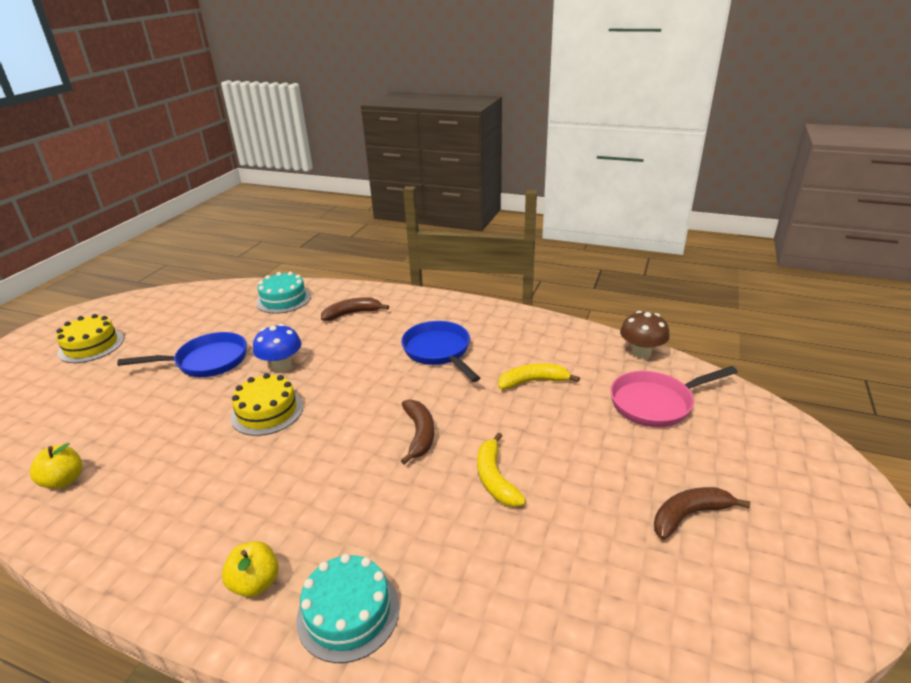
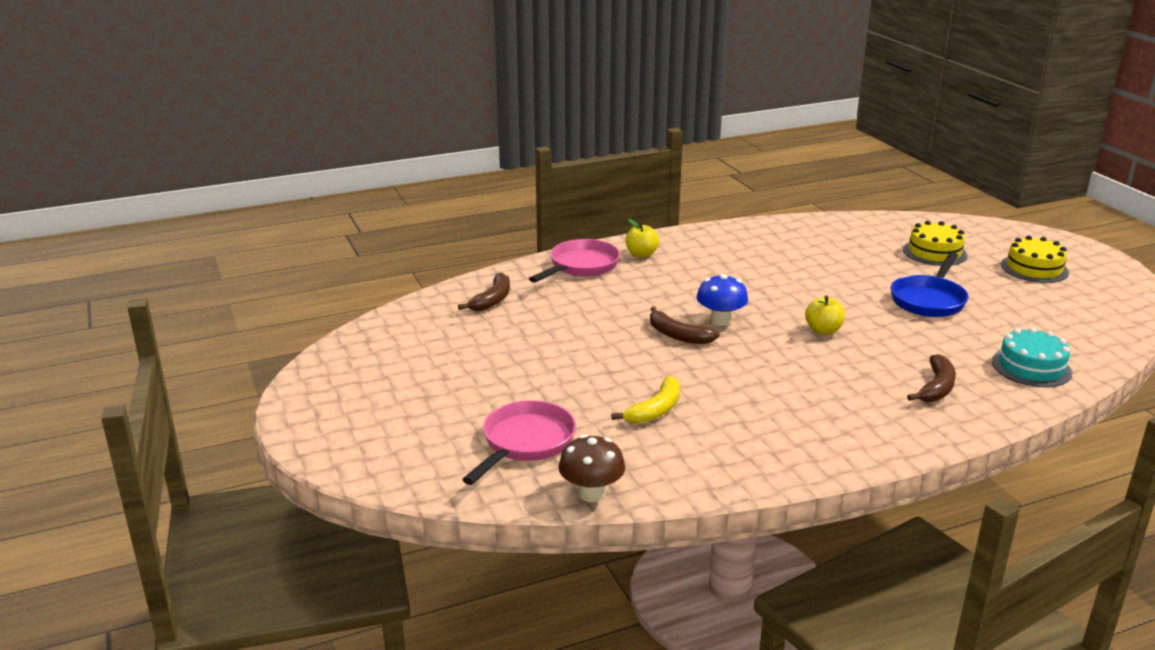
camera: 135 degrees right, 5 degrees down
yellow apple [30,443,82,489] -> yellow apple moved to [805,295,845,335]
yellow cake [231,373,303,436] -> yellow cake moved to [903,221,967,266]
blue mushroom [253,324,301,372] -> blue mushroom moved to [696,274,748,326]
turquoise cake [296,554,400,663] -> pink pan [529,239,620,283]
blue pan [401,321,480,382] -> none
yellow banana [477,432,526,507] -> none
brown banana [654,487,750,540] -> brown banana moved to [458,273,510,311]

